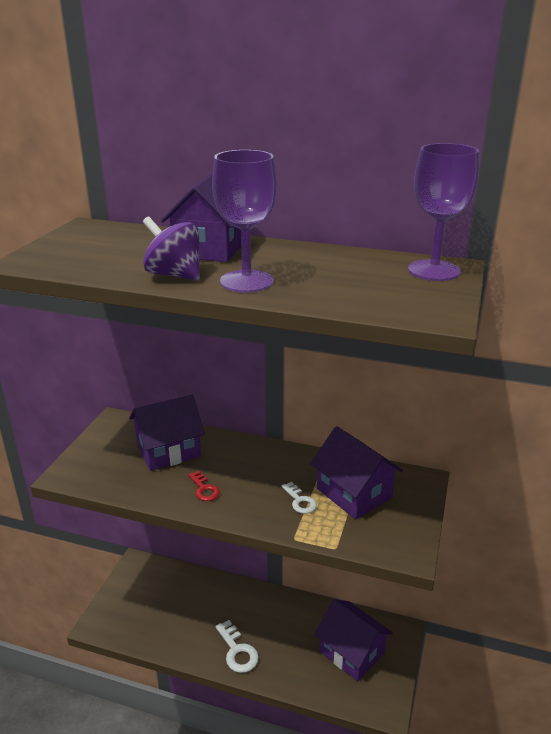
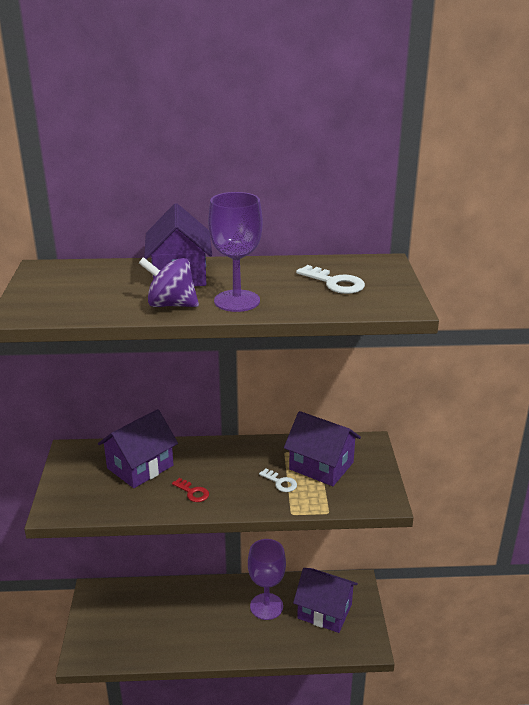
camera: 20 degrees left, 0 degrees up
white key [215,620,259,673] -> white key moved to [296,265,365,294]
purple goblet [408,143,479,281] -> purple goblet moved to [248,539,286,620]

